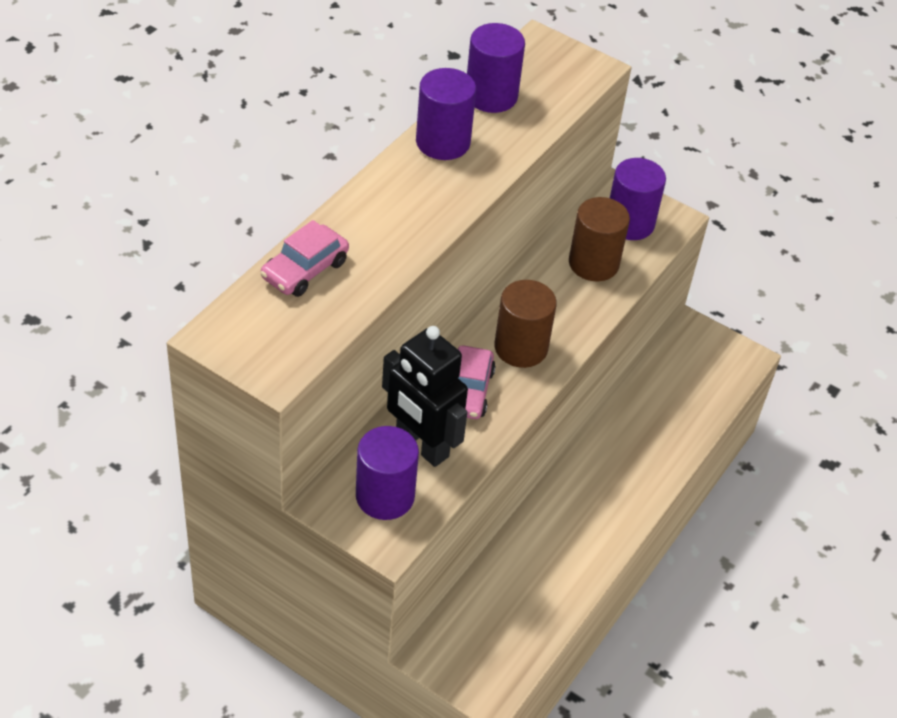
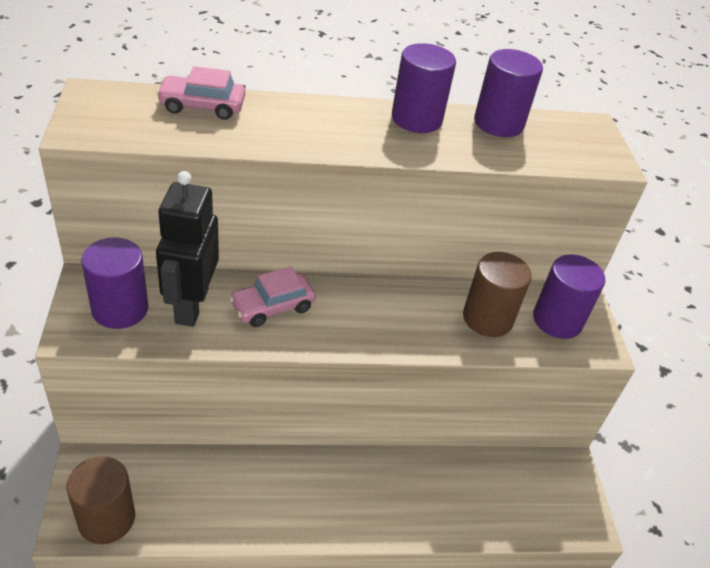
camera: 50 degrees right, 5 degrees down
brown cylinder [495,280,557,368] -> brown cylinder moved to [66,456,135,544]

